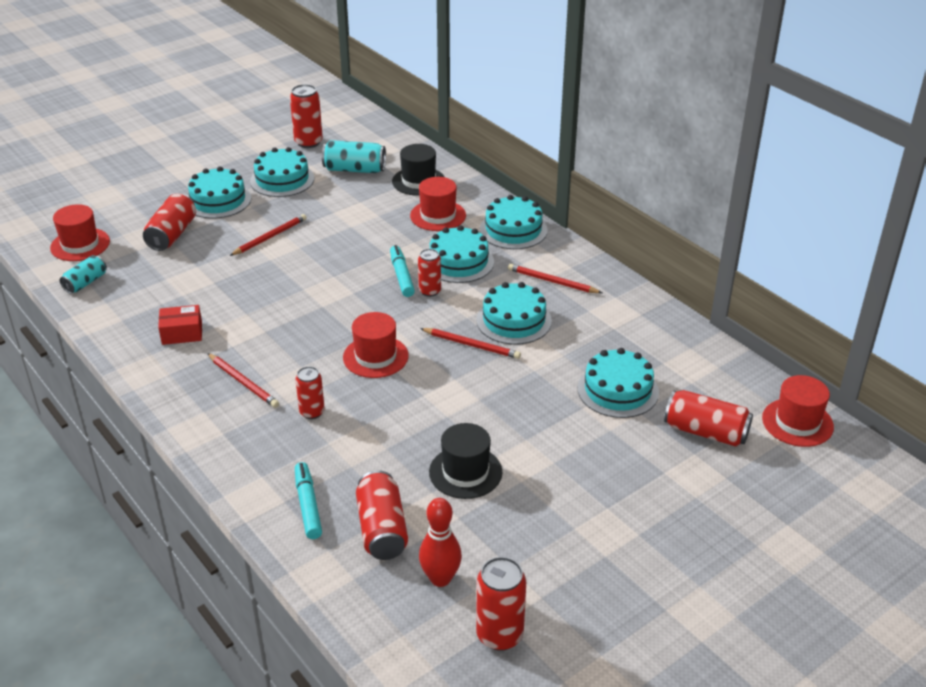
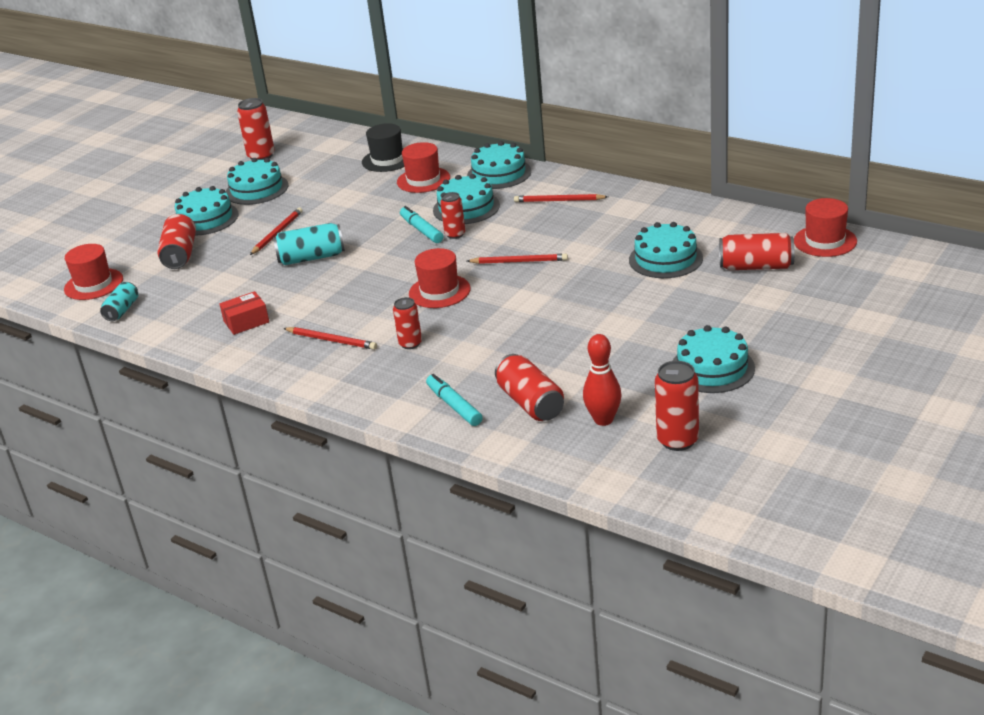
camera: 15 degrees left, 5 degrees down
turquoise can [322,140,386,173] -> turquoise can moved to [273,223,345,265]
black hat [429,423,502,499] -> none
turquoise cake [476,282,552,345] -> turquoise cake moved to [673,325,755,393]

